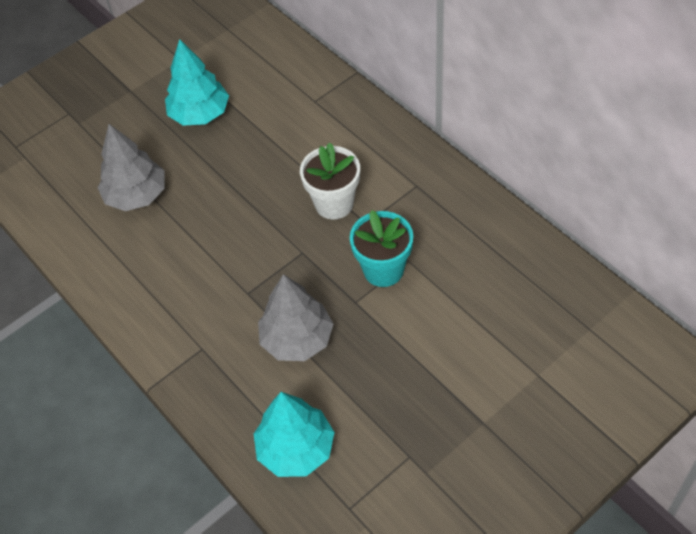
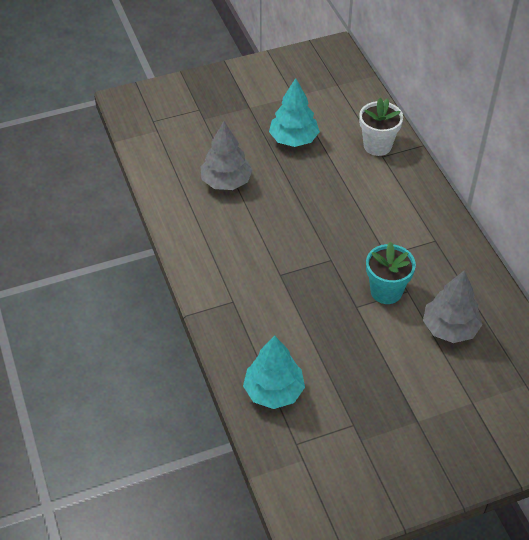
camera: 15 degrees right, 5 degrees down
grey tree [258,274,333,361] -> grey tree moved to [423,270,483,343]
white flower pot [300,143,360,219] -> white flower pot moved to [359,98,403,156]

